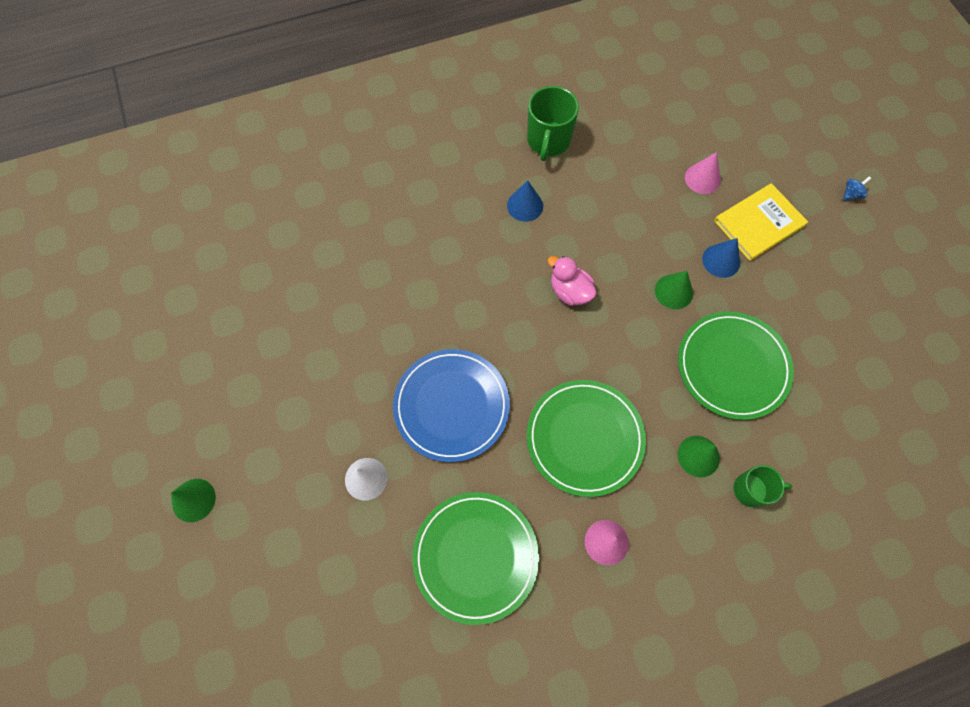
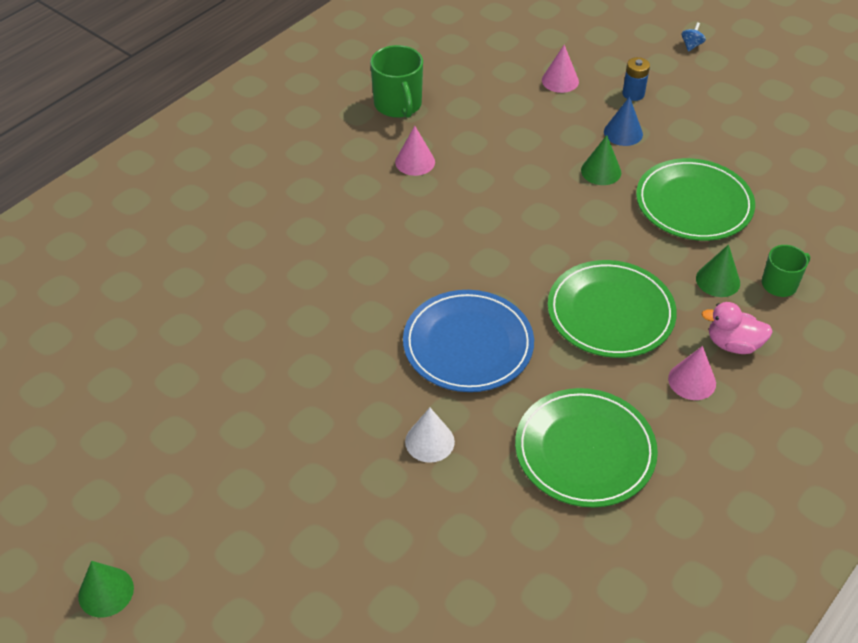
camera: 30 degrees left, 20 degrees down
green cone [171,479,216,522] -> green cone moved to [78,561,134,618]
blue cone [507,180,543,222] -> pink cone [395,126,435,176]
pink duck [548,256,597,306] -> pink duck moved to [701,302,773,354]
yellow book [714,183,808,261] -> blue battery [623,57,650,101]

